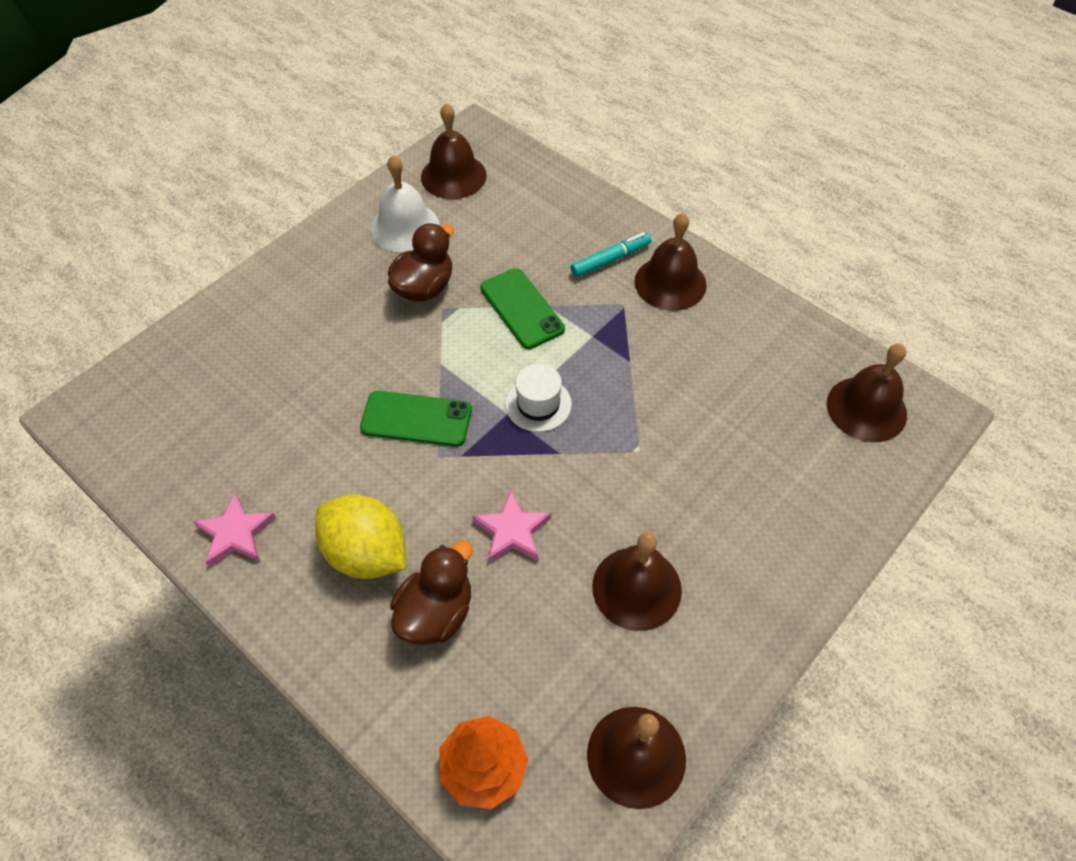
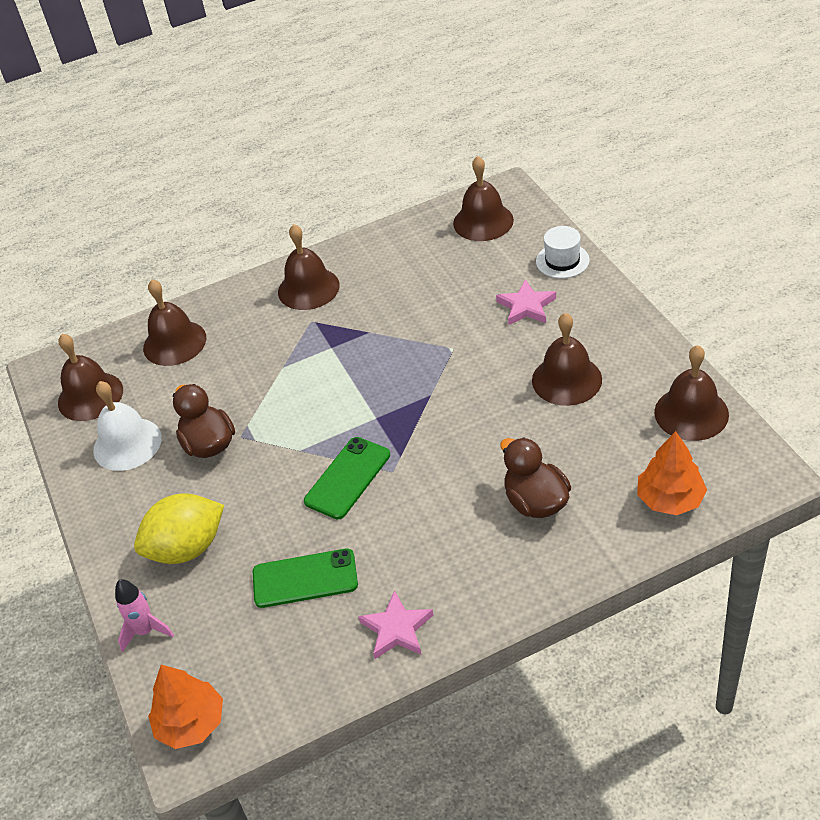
camera: 60 degrees left, 10 degrees down
yellow lemon [315,495,406,579] -> yellow lemon moved to [134,493,224,564]
pink star [472,490,551,563] -> pink star moved to [496,279,556,325]
green phone [480,268,565,349] -> green phone moved to [253,548,358,608]
white hat [505,364,572,432] -> white hat moved to [536,226,589,279]
turquoise marker [570,232,652,277] -> none
none -> pink rocket [115,579,174,652]
none -> brown bell [143,279,206,366]
none -> orange tree [148,665,223,749]

